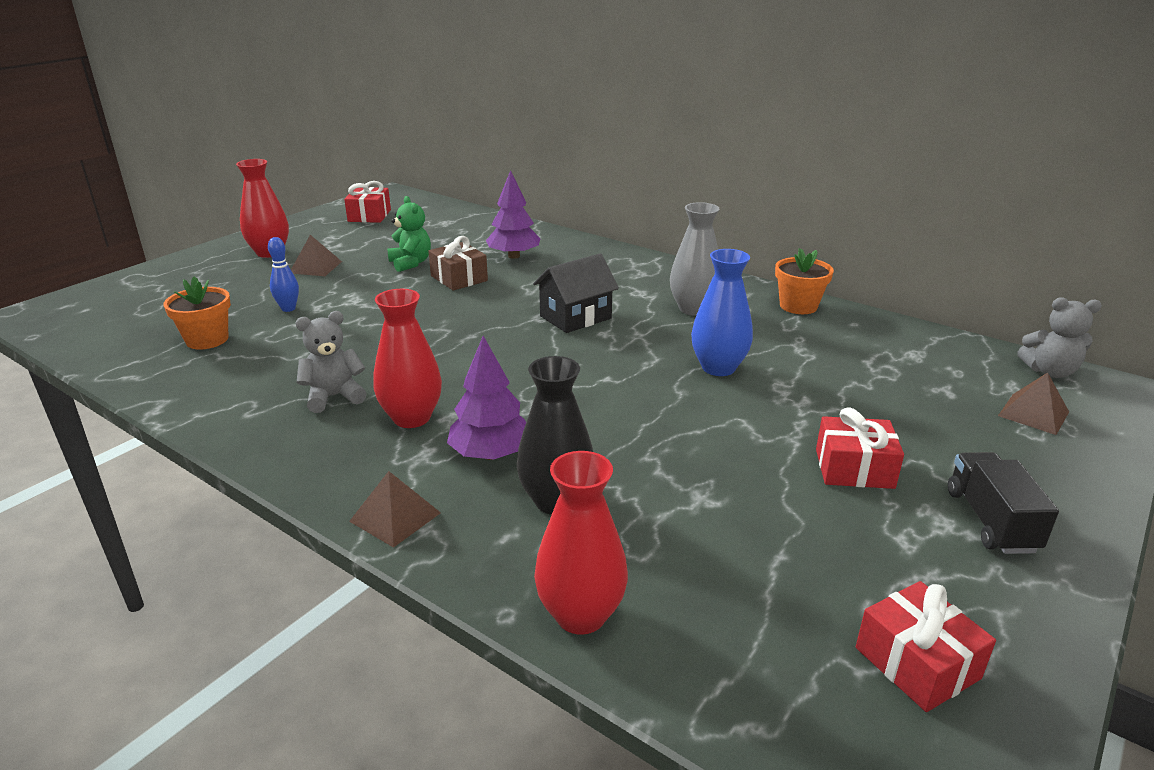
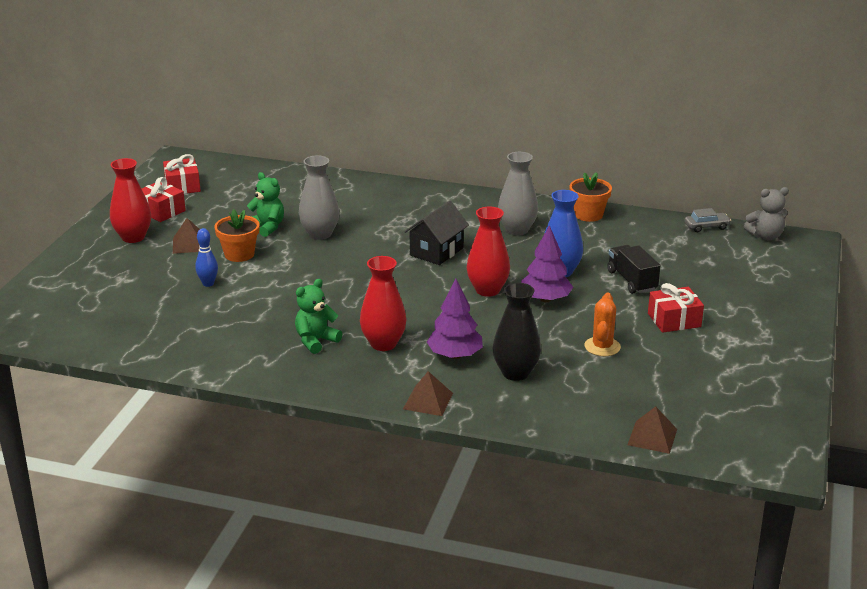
camera: 20 degrees left, 0 degrees up
orange flower pot [163,276,231,350] -> orange flower pot moved to [214,209,260,262]
grey teddy bear [295,311,367,413] -> green teddy bear [295,279,342,354]
brown gift [428,236,488,291] -> grey vase [299,155,339,240]
purple tree [486,170,541,259] -> purple tree moved to [521,225,573,302]
red vase [534,451,628,635] -> red vase moved to [467,206,510,297]
red gift [856,581,996,712] -> red gift moved to [142,177,186,222]
black truck [948,452,1059,554] -> black truck moved to [607,245,660,294]
brown pyramid [998,372,1069,435] -> brown pyramid moved to [628,407,677,454]
none -> orange cactus [585,293,621,356]
none -> grey car [684,208,731,232]

